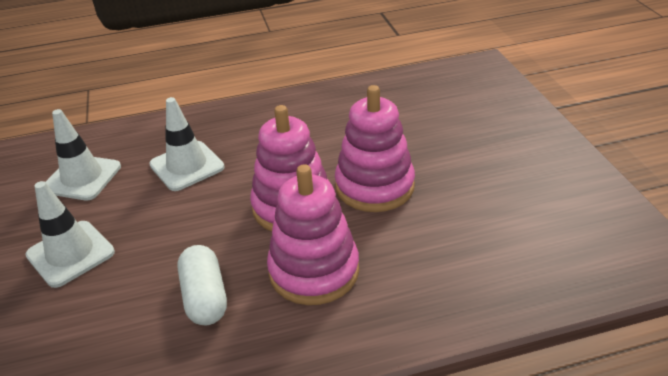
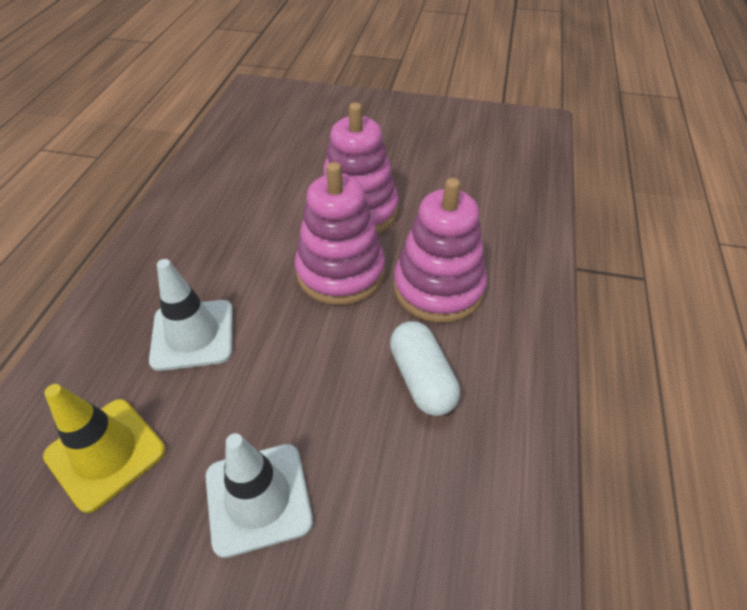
camera: 65 degrees left, 10 degrees up
white traffic cone [45,109,121,200] -> yellow traffic cone [43,384,165,513]
white capsule [177,245,227,325] -> white capsule turned 60 degrees clockwise [390,321,460,416]

